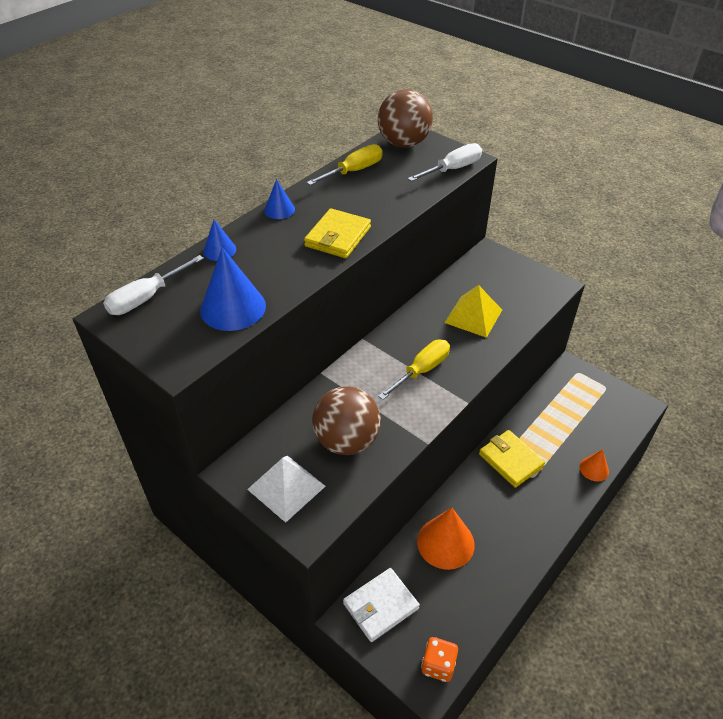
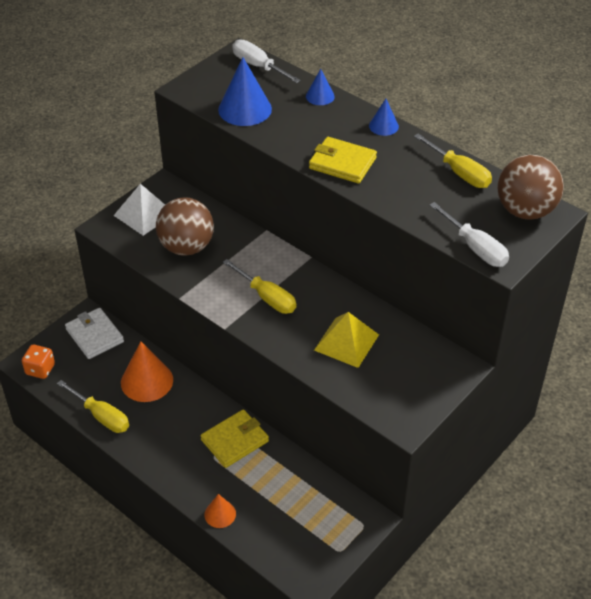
camera: 90 degrees right, 0 degrees up
none -> yellow screwdriver [57,380,129,433]

